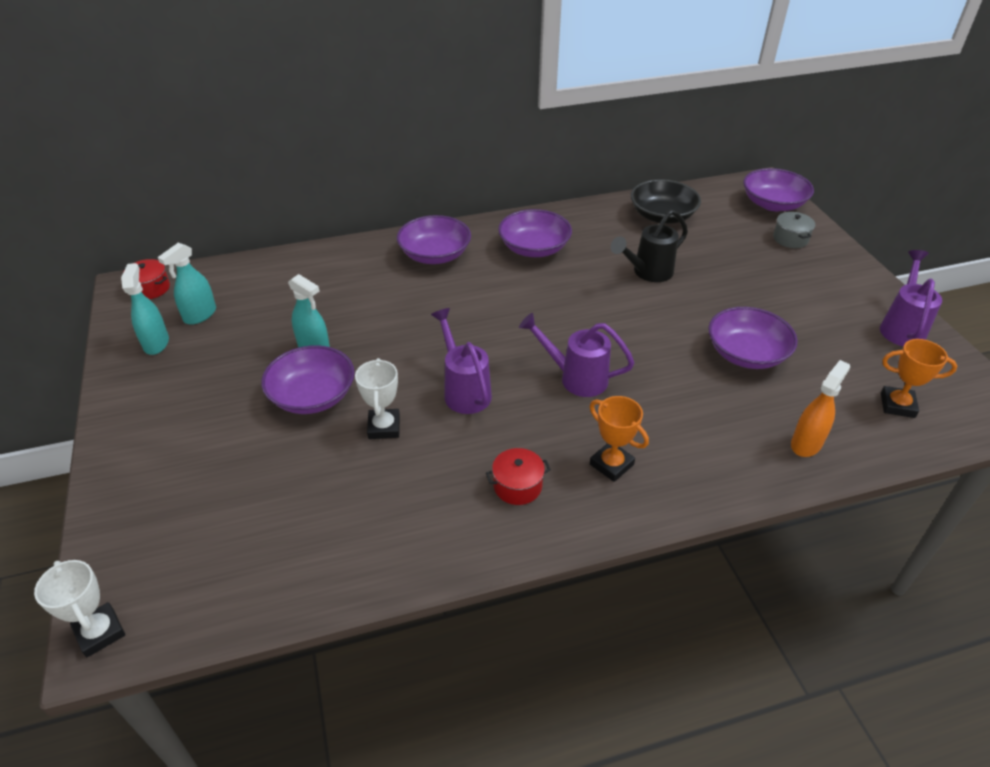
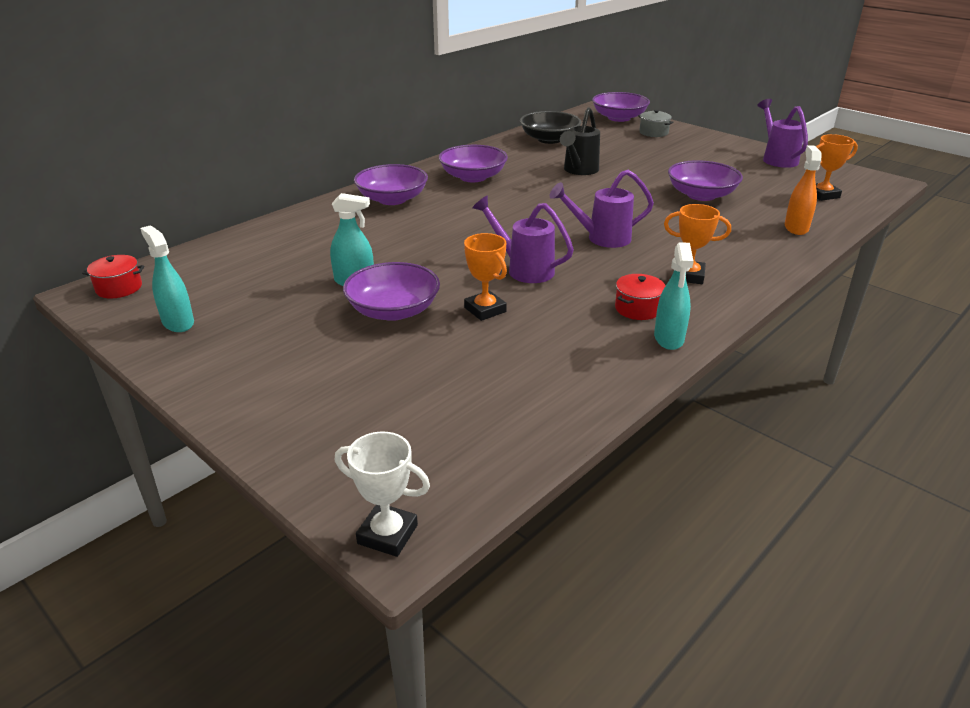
camera: 30 degrees left, 10 degrees down
turquoise spray bottle [158,243,216,325] -> turquoise spray bottle moved to [654,242,694,350]
white trophy [355,358,400,439] -> orange trophy [464,233,507,321]

